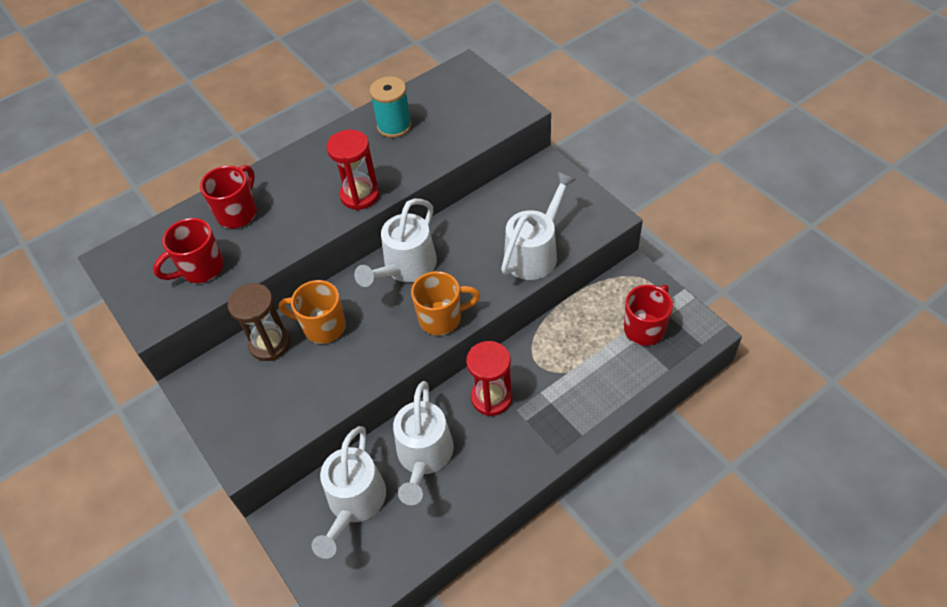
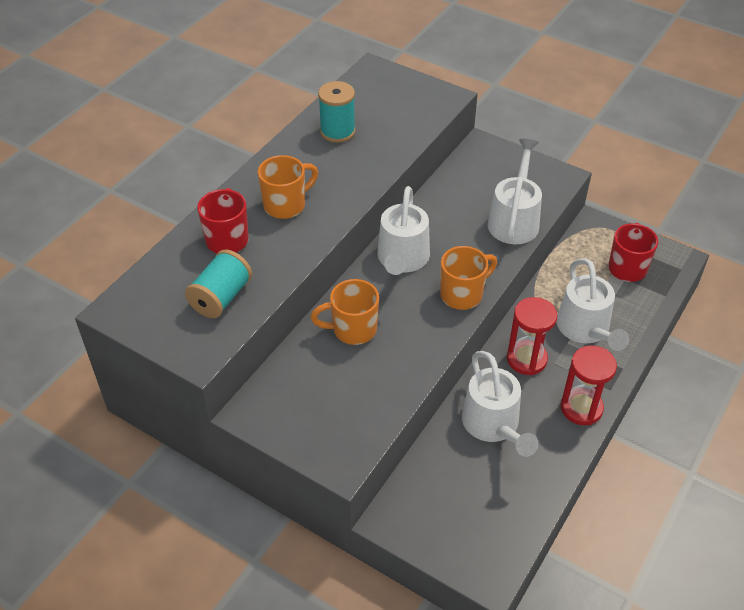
camera: 25 degrees left, 5 degrees down
red mug [153,218,224,283] -> turquoise spool [185,249,252,318]
brown hourglass [228,283,290,361] -> none
white watering can [311,426,386,559] -> white watering can moved to [556,258,629,351]
red hourglass [327,130,380,210] -> red hourglass moved to [561,345,617,425]
none -> orange mug [258,155,318,219]

